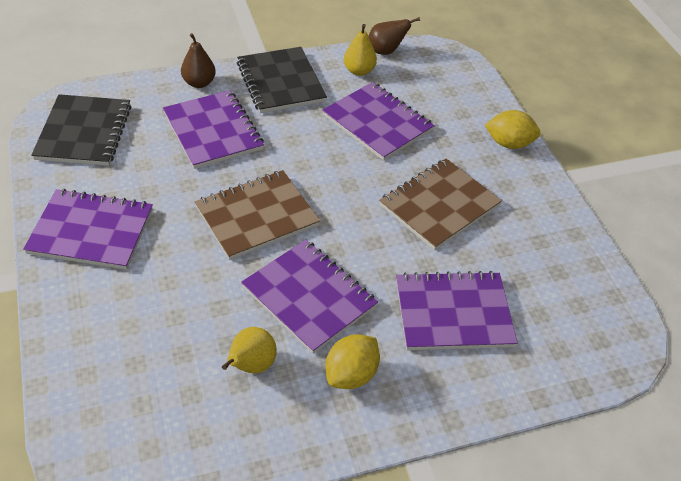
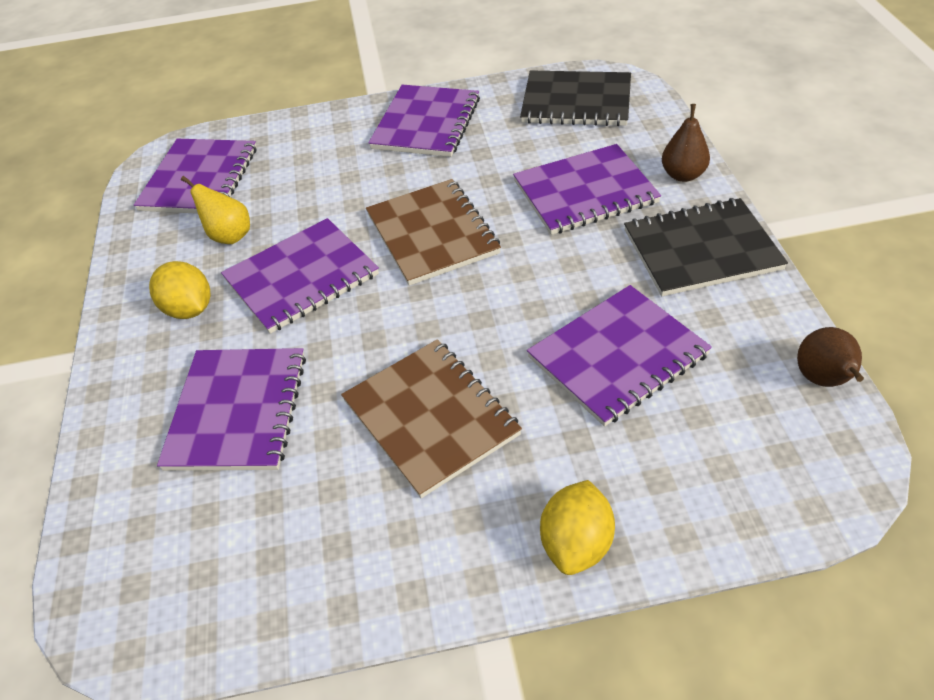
camera: 105 degrees right, 0 degrees up
yellow pear [344,24,377,76] -> none
none -> purple notebook [134,139,257,214]

